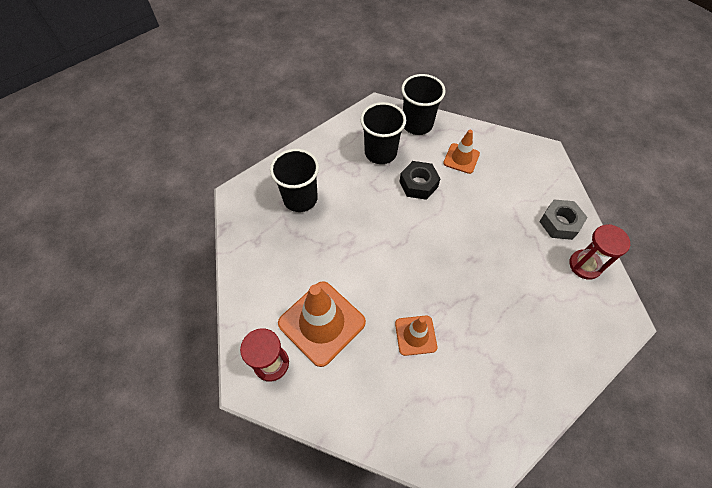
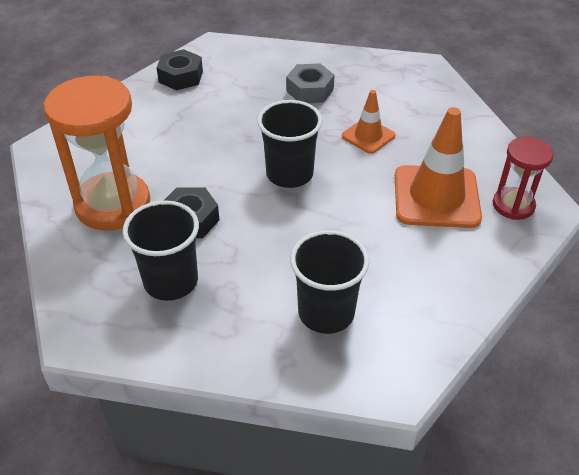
camera: 130 degrees left, 15 degrees down
black cup [401,74,446,135] -> black cup moved to [257,100,322,188]
orange traffic cone [443,130,480,174] -> orange hourglass [44,76,150,231]
grey nut [539,200,588,240] -> grey nut moved to [286,64,334,103]
red hourglass [569,224,630,279] -> black nut [156,49,203,90]

